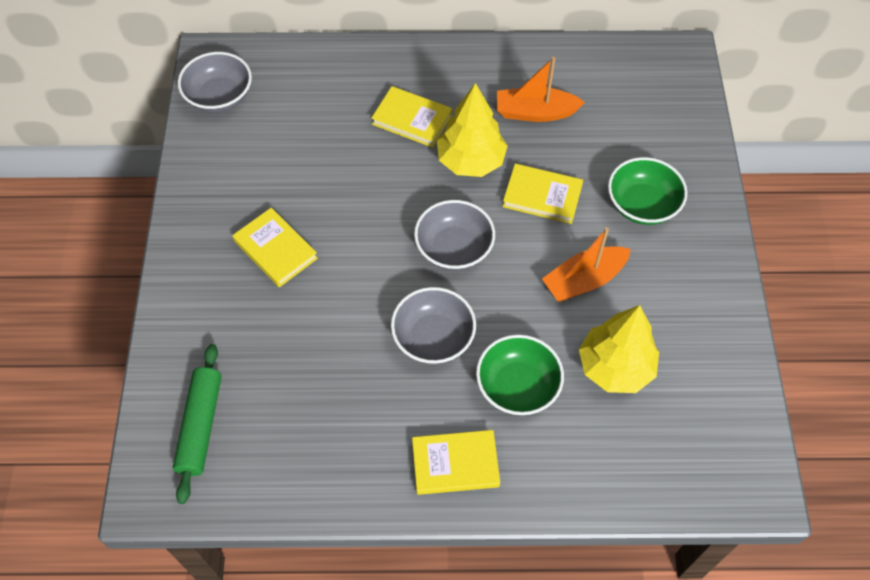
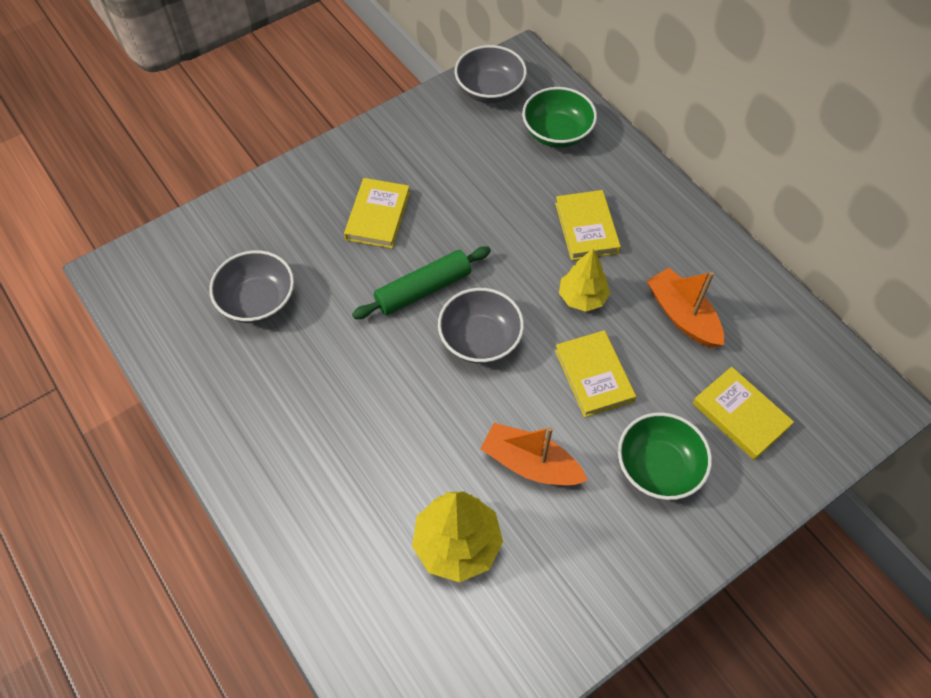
camera: 55 degrees right, 0 degrees up
green rolling pin [173,344,222,504] -> green rolling pin moved to [352,246,491,319]
grey bowl [391,287,476,364] -> grey bowl moved to [209,250,294,323]
yellow book [412,430,500,495] -> yellow book moved to [693,367,794,460]
yellow tree [437,83,508,177] -> yellow tree [559,249,610,311], size x0.66
green bowl [476,334,564,415] -> green bowl moved to [522,87,597,148]

